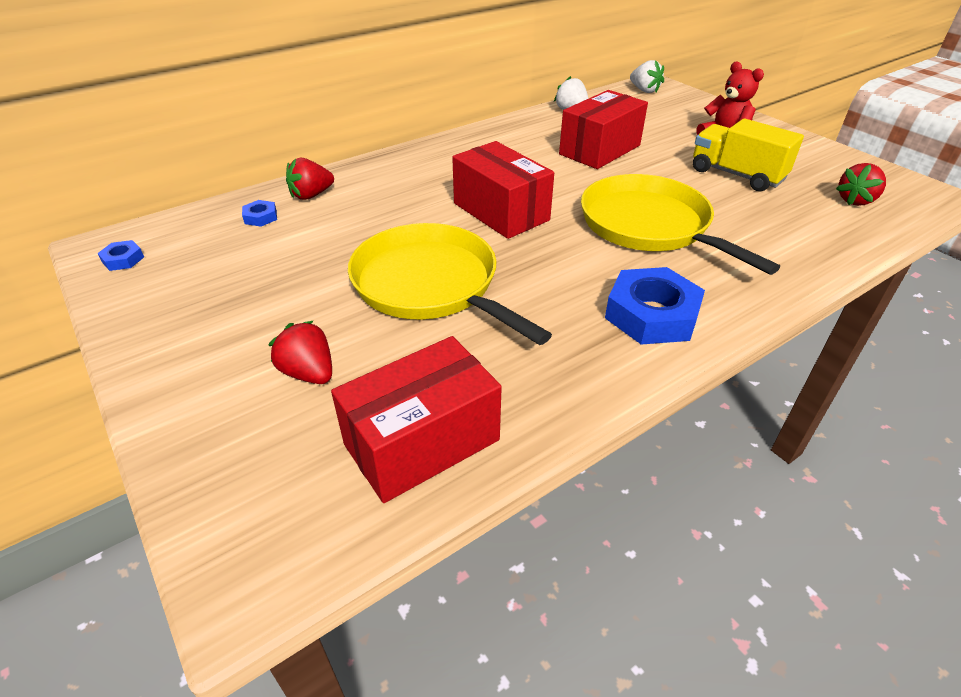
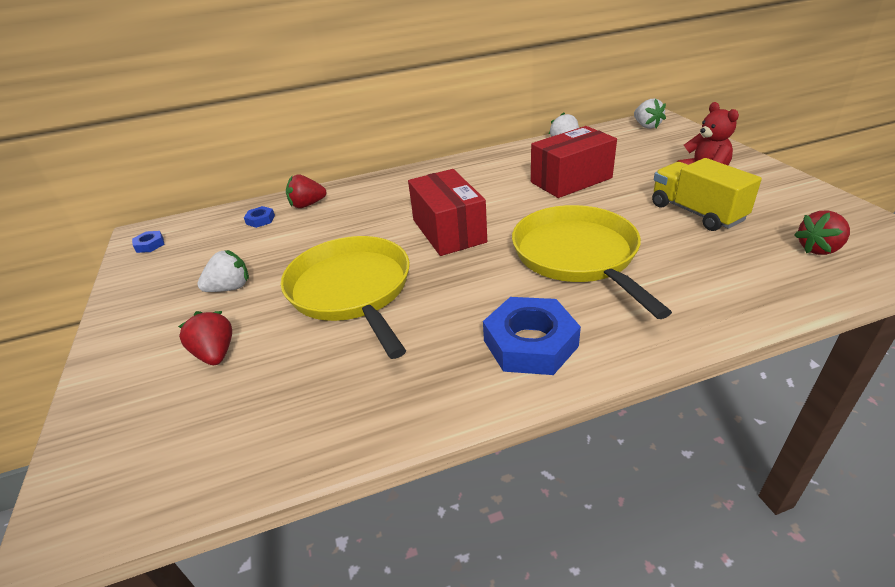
camera: 20 degrees right, 5 degrees down
red box [331,336,502,503] -> none
none -> white strawberry [197,250,249,292]

